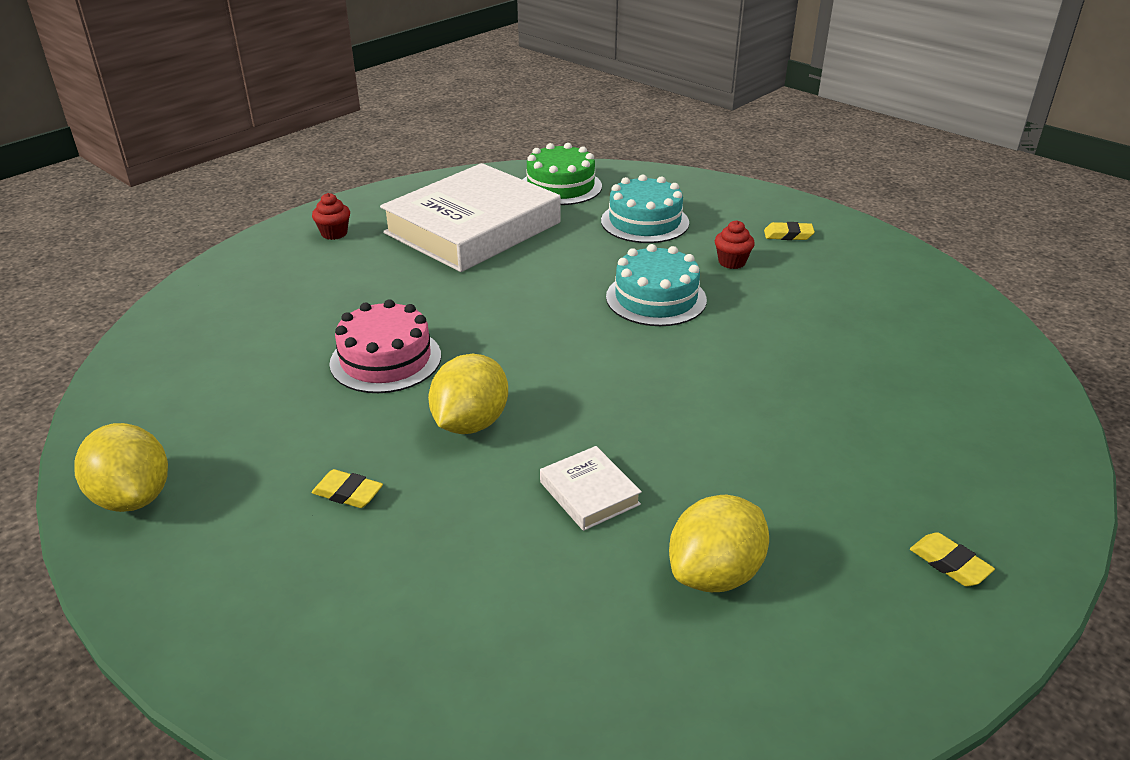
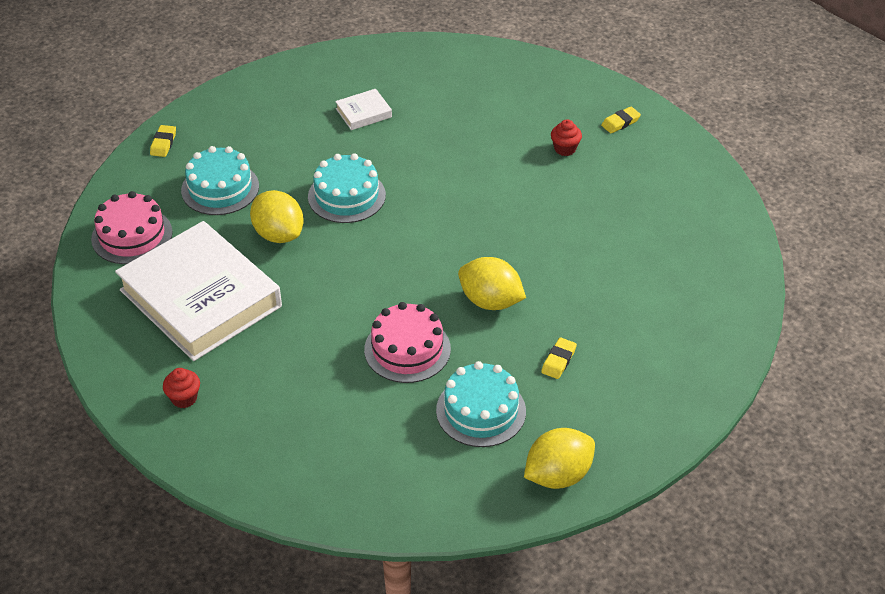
camera: 85 degrees left, 10 degrees up
green cake [523,143,602,205] -> pink cake [91,191,173,264]
white book [540,446,642,531] -> white book moved to [335,89,392,130]
yellow lemon [669,495,769,592] -> yellow lemon moved to [250,190,304,243]
red cupcake [715,220,755,269] -> red cupcake moved to [551,119,582,156]
yellow eraser [764,222,815,240] -> yellow eraser moved to [150,125,176,157]
none -> turquoise cake [436,361,526,447]

